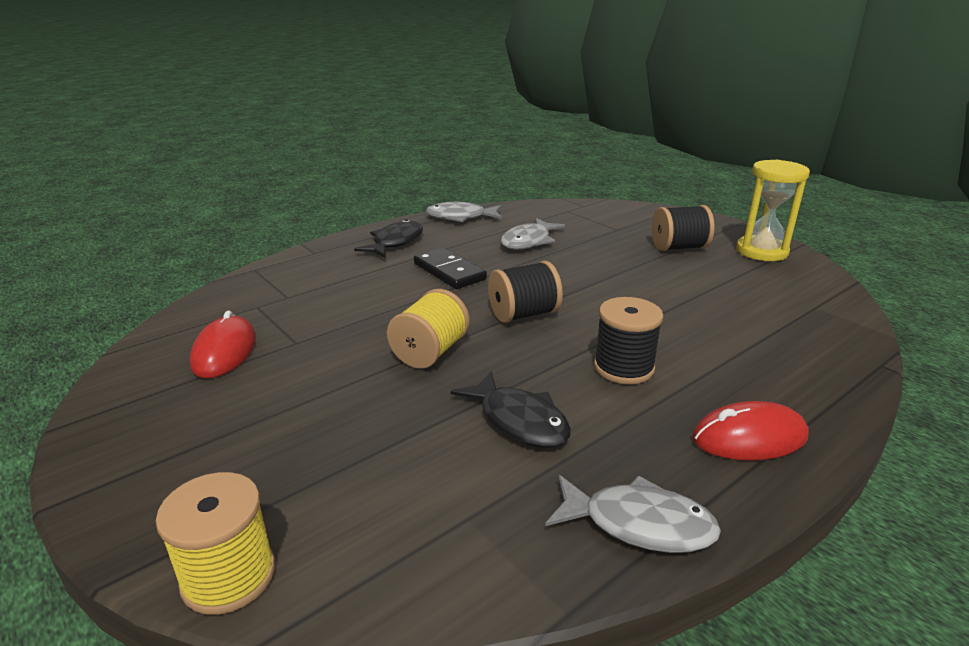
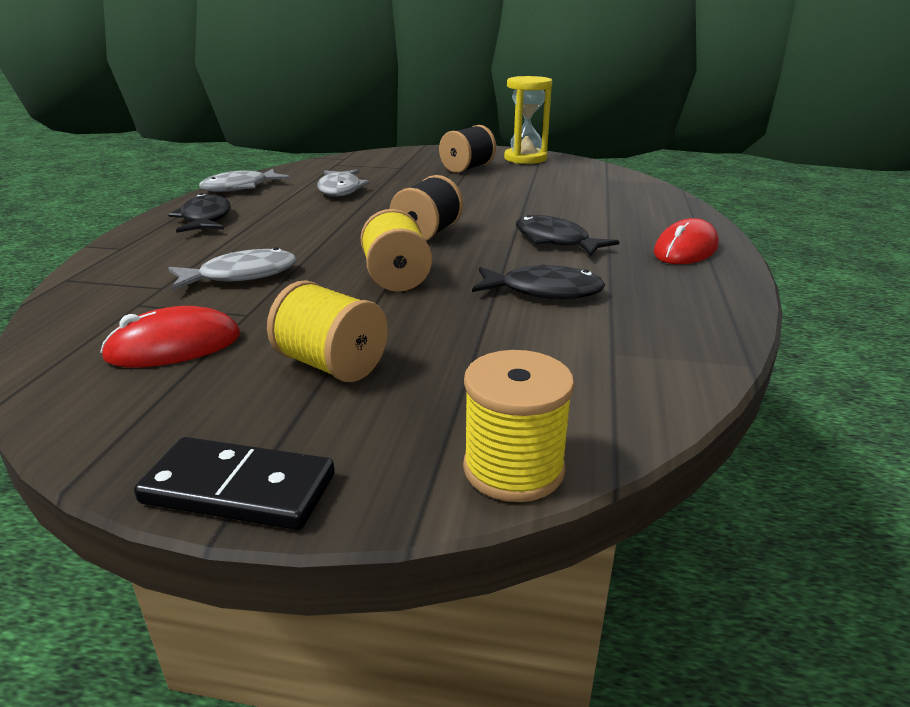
camera: 40 degrees left, 0 degrees up
red mouse [190,311,256,378] -> red mouse turned 75 degrees counterclockwise [100,306,240,367]
black domino [414,248,487,289] -> black domino moved to [134,437,335,530]
grey fish [545,475,721,553] -> grey fish moved to [168,247,297,291]
black spool [594,297,663,384] -> black fish [516,215,620,256]
none -> yellow spool [267,280,388,382]

